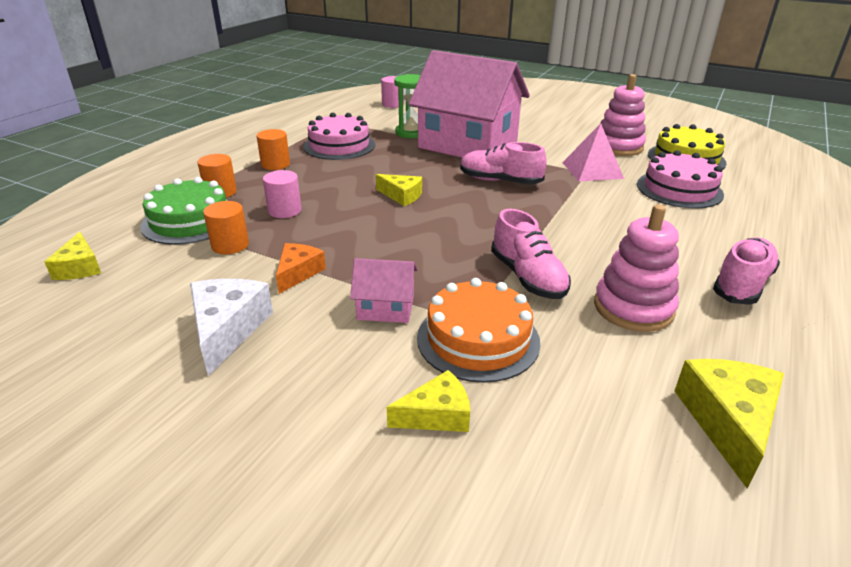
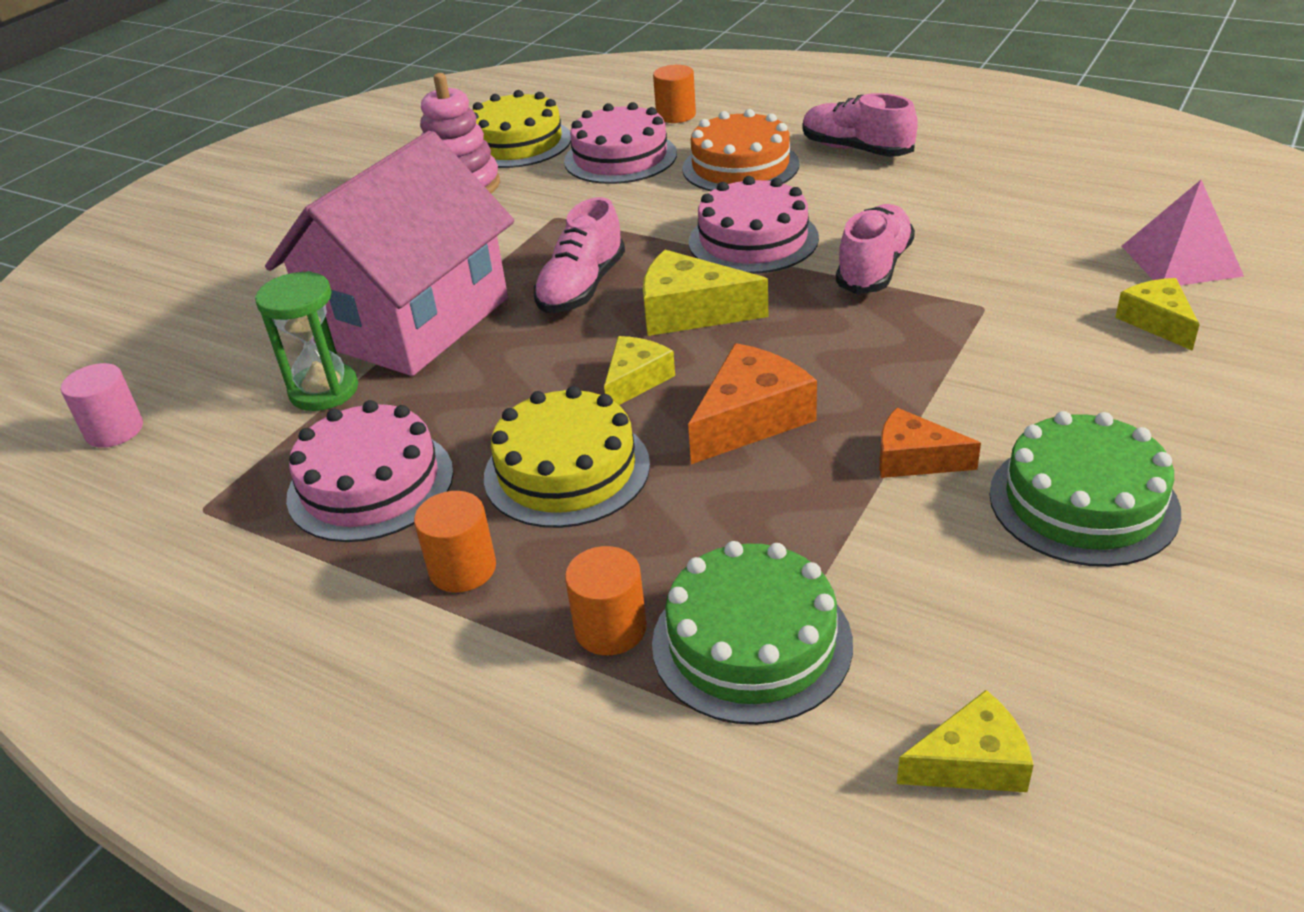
camera: 85 degrees left, 5 degrees up
white cheese [190,279,273,376] -> green cake [989,411,1181,567]
orange cylinder [203,201,249,254] -> orange cylinder moved to [653,65,696,123]
pink cylinder [263,170,301,218] -> none
pink house [350,258,417,323] -> none
orange cake [417,278,540,383] -> orange cake moved to [682,109,800,191]
pink shoe [491,209,571,299] -> pink shoe turned 45 degrees counterclockwise [836,204,915,294]
pink pyramid [562,123,624,182] -> pink pyramid moved to [1122,180,1244,285]
pink stacking toy [594,204,679,332] -> none
yellow cheese [674,359,784,488] -> yellow cheese moved to [643,250,768,336]
none -> yellow cake [484,386,650,528]
none -> orange cheese [688,343,817,464]
none -> pink cake [689,176,819,274]

